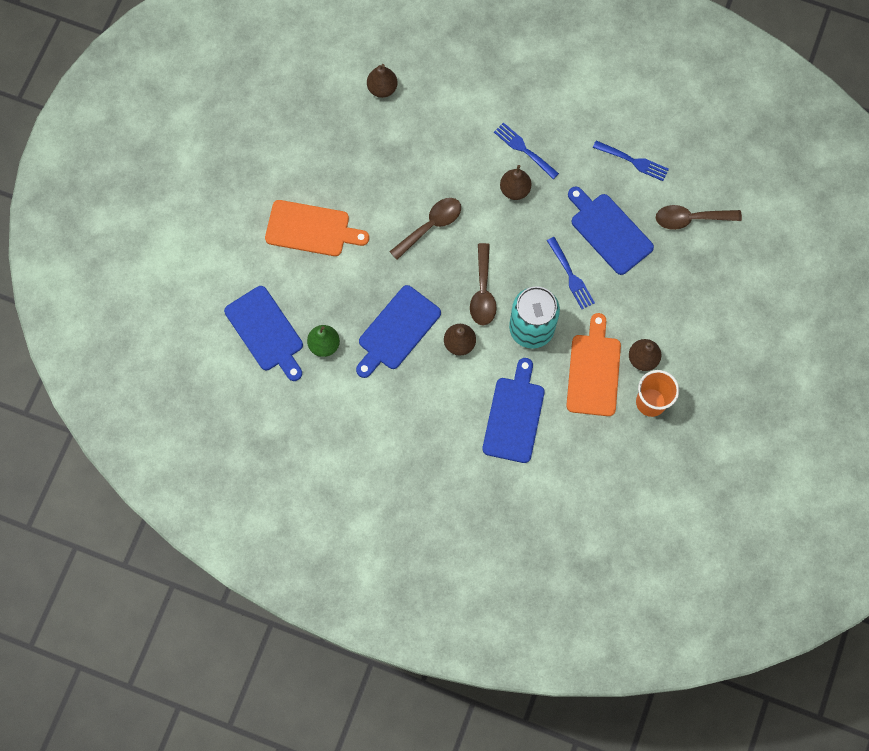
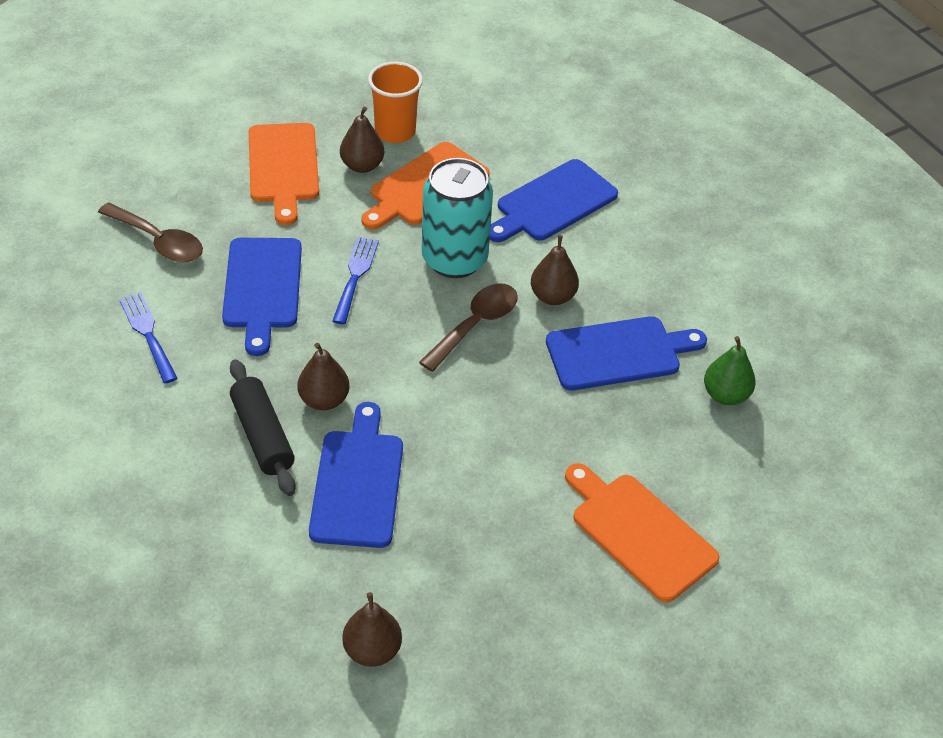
camera: 145 degrees left, 25 degrees down
blue cutting board [224,286,303,381] -> blue cutting board moved to [309,402,403,548]
brown spoon [389,198,461,260] -> none
blue fork [494,122,559,179] -> black rolling pin [230,359,296,496]
none -> orange cutting board [249,123,319,225]

